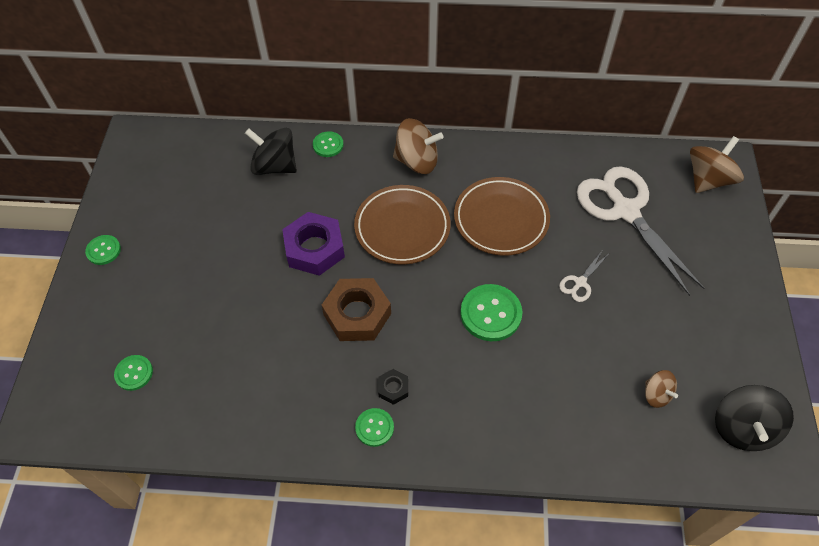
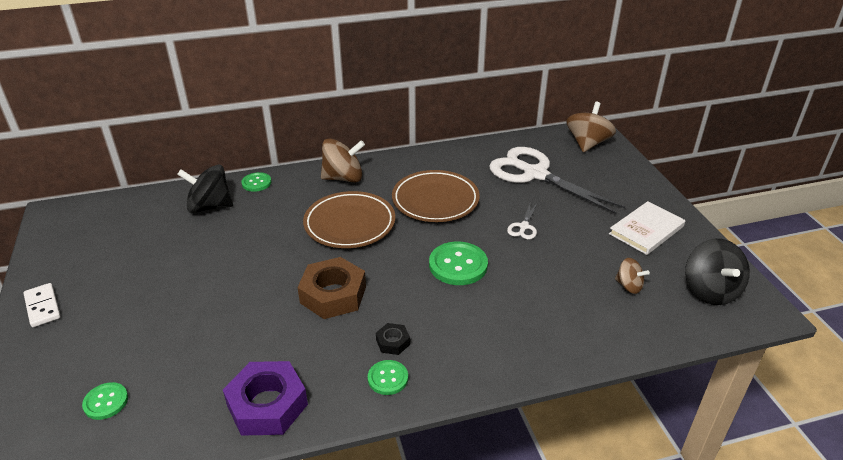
camera: 20 degrees left, 20 degrees down
green button [85,235,121,265] -> white domino [23,283,61,327]
purple nut [282,212,345,276] -> purple nut moved to [223,361,308,436]
none -> white book [609,201,685,255]

